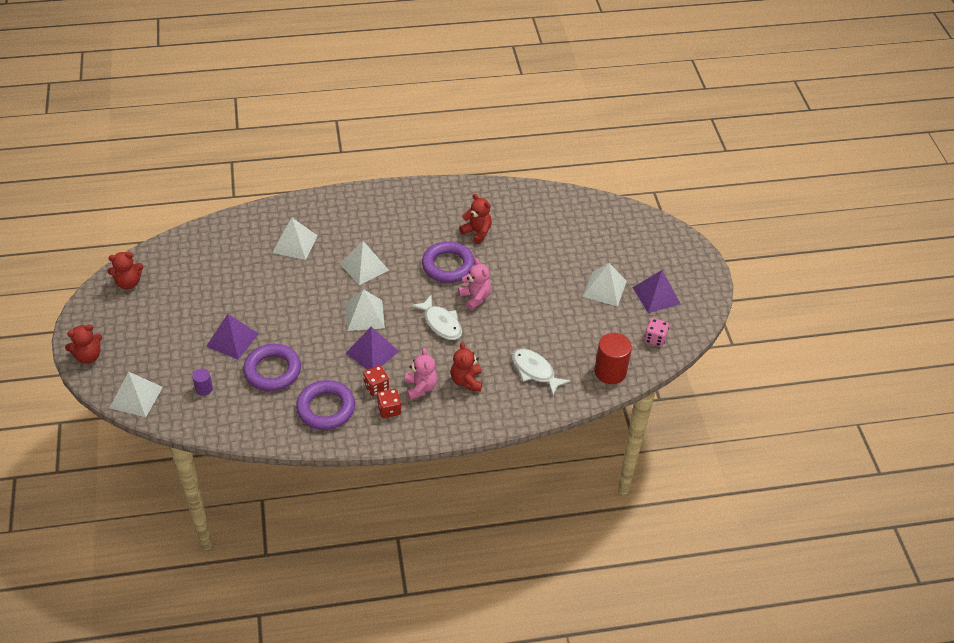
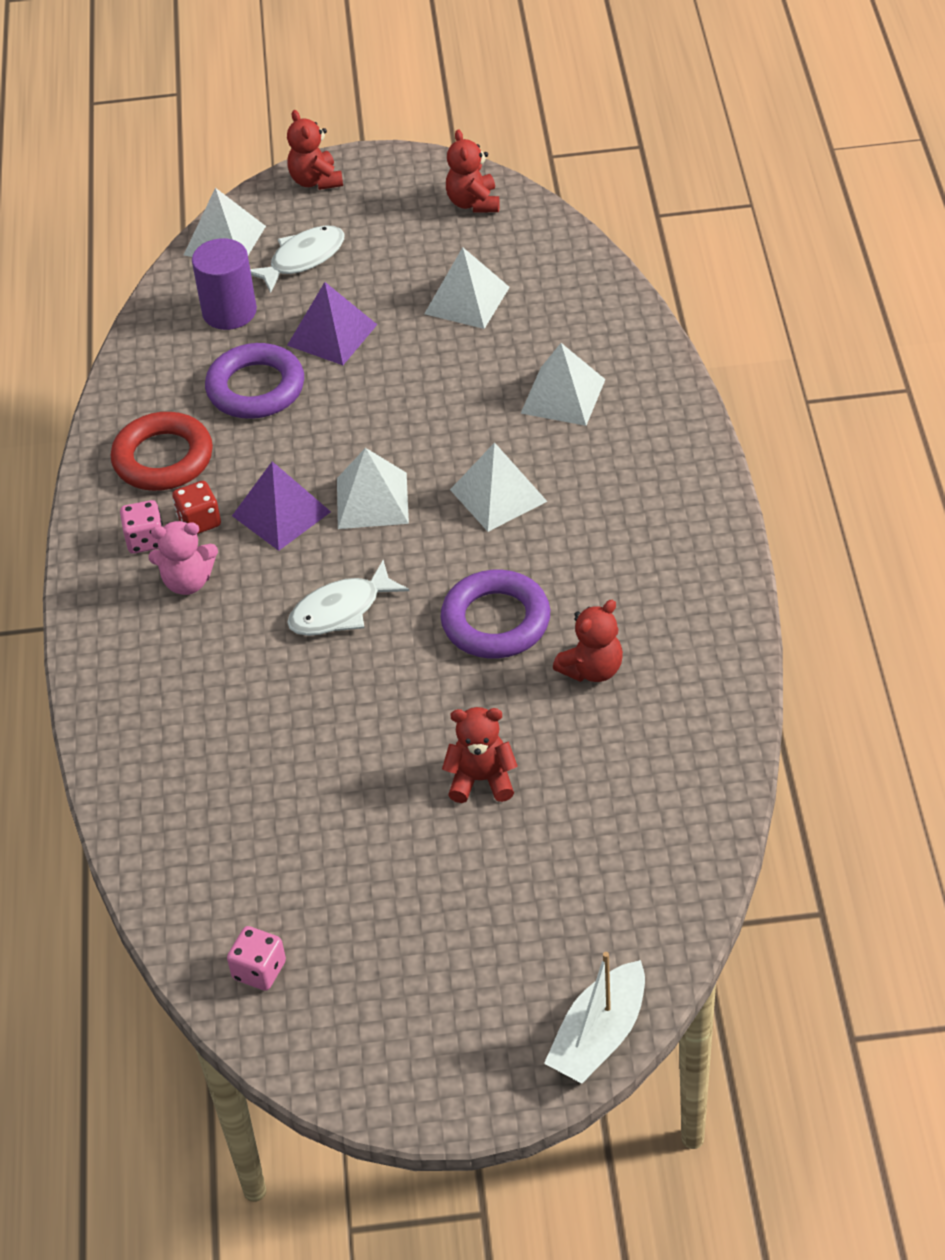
camera: 100 degrees right, 0 degrees up
purple cylinder [192,368,213,396] -> purple cylinder [192,238,257,330], size x1.92
purple ring [296,380,355,430] -> red ring [111,412,213,491]
red dice [377,389,401,418] -> pink dice [120,500,163,554]
red teddy bear [451,342,482,392] -> red teddy bear moved to [442,707,518,803]
pink teddy bear [458,258,491,310] -> none
white fish [512,349,570,395] -> white fish moved to [250,226,345,293]
white pyramid [583,263,627,306] -> white pyramid moved to [424,247,510,329]
red cylinder [594,333,632,384] -> none
purple pyramid [632,270,681,313] -> none
none -> white boat [544,952,645,1083]

